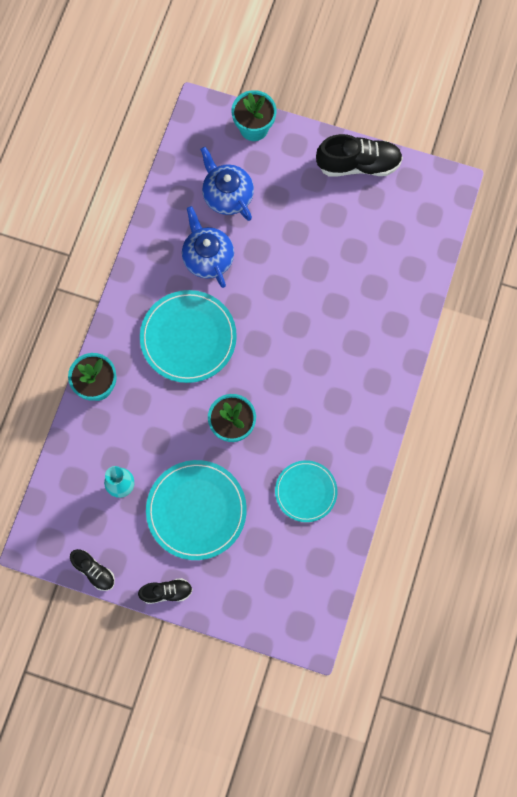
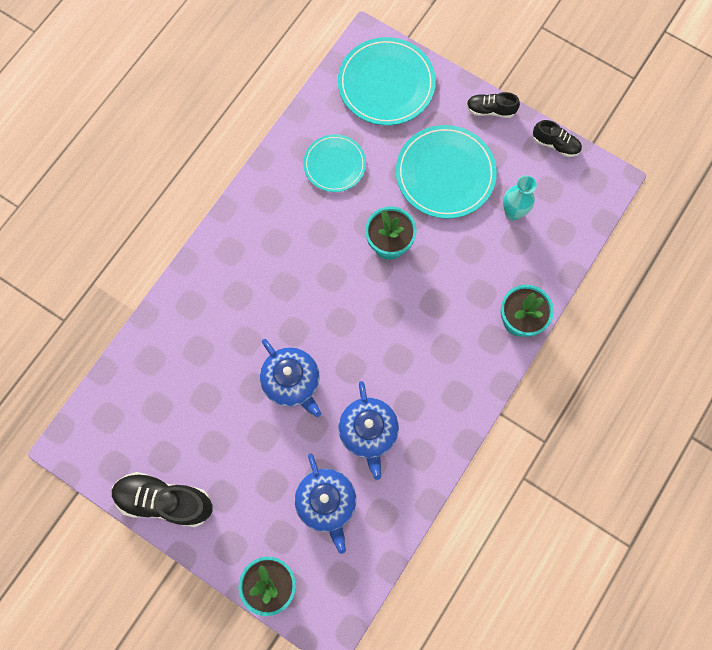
camera: 165 degrees left, 0 degrees up
black shoe [70,549,115,591] -> black shoe turned 150 degrees clockwise [533,120,582,157]
turquoise plate [140,290,237,383] -> turquoise plate moved to [338,37,436,125]
none -> blue teapot [260,339,321,417]

